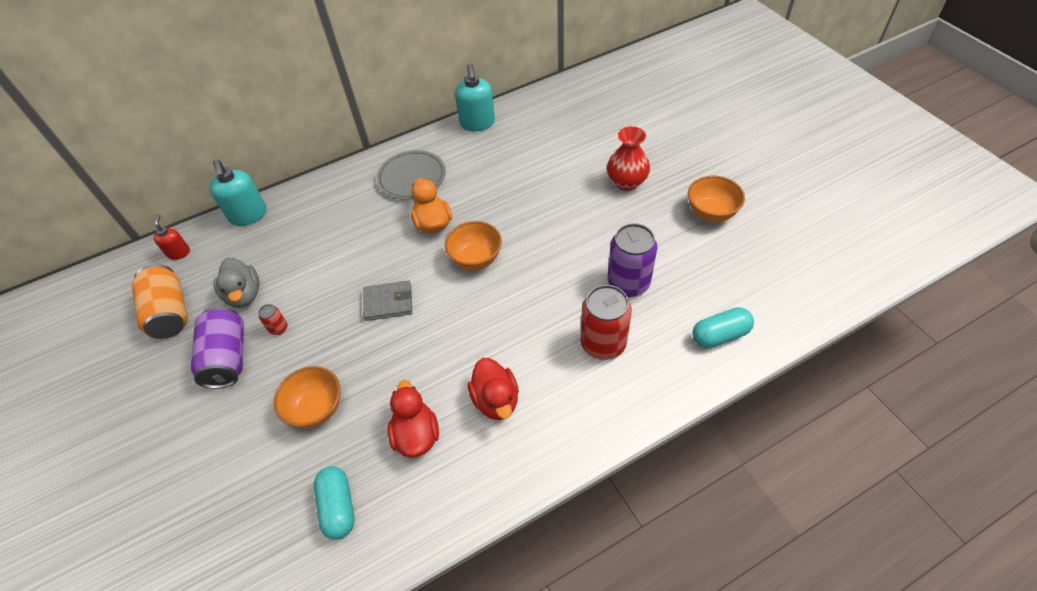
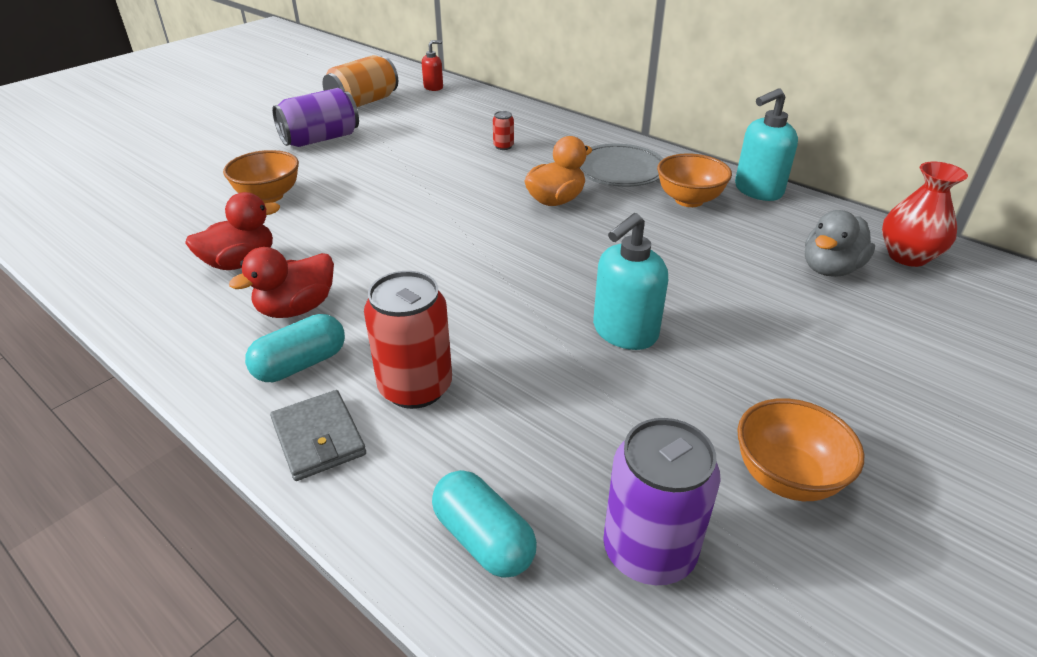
camera: 65 degrees right, 15 degrees down
turquoise soap dispenser [210,159,267,226] -> turquoise soap dispenser moved to [593,213,668,350]
grey duck [214,257,259,308] -> grey duck moved to [805,210,875,277]
red can [258,304,287,335] -> red can moved to [493,111,514,150]
turquoise capsule [314,466,355,540] -> turquoise capsule moved to [245,314,345,382]
grey wallet [363,280,412,321] -> grey wallet moved to [270,390,366,481]
orange bowl [445,221,502,270] -> orange bowl moved to [657,153,732,207]
red vase [607,126,650,191] -> red vase moved to [882,161,968,267]
purple can [608,223,657,297] -> purple can moved to [603,418,721,585]

